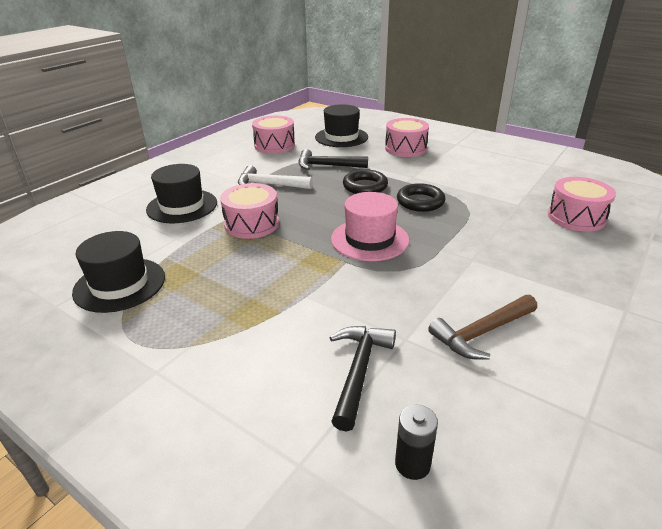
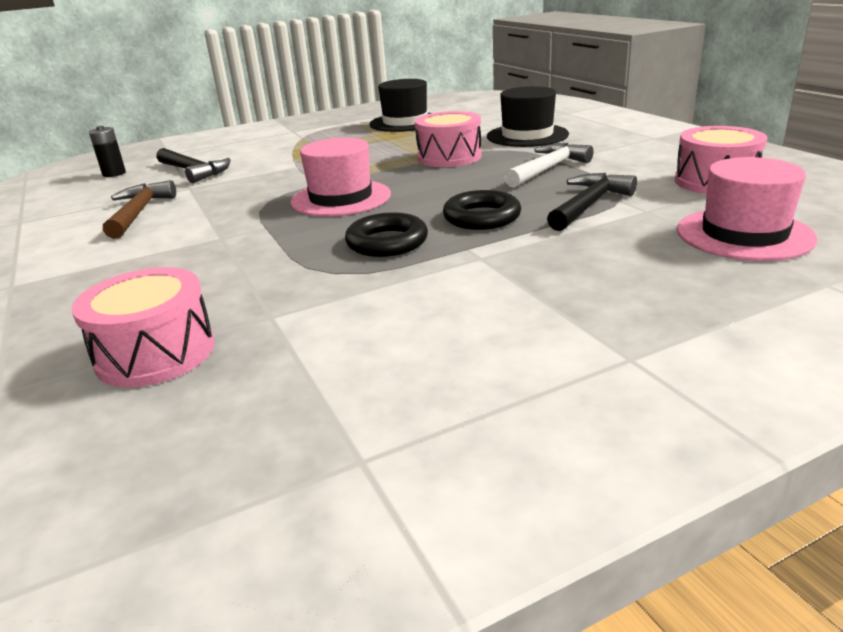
camera: 120 degrees right, 5 degrees down
black hat [315,104,368,147] -> pink hat [677,157,817,261]
pink drum [385,118,429,157] -> none

